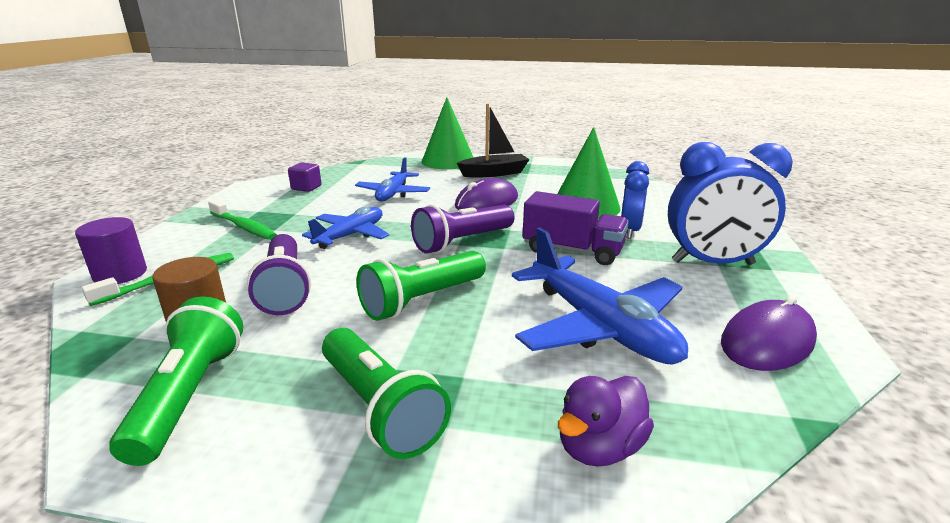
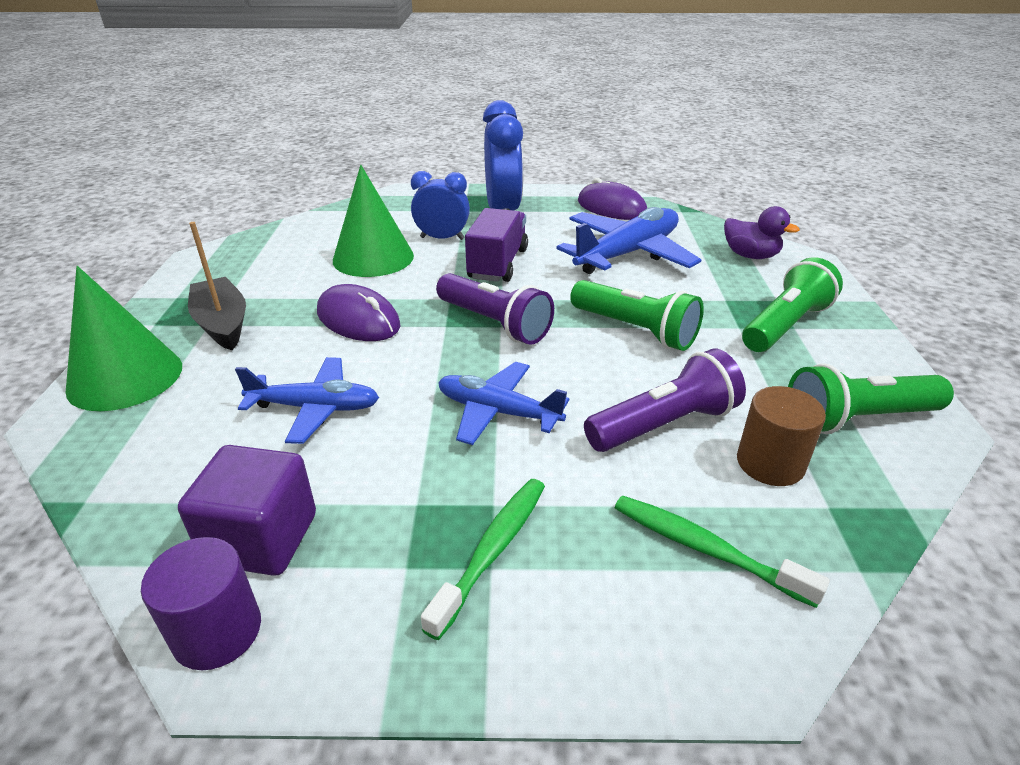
camera: 100 degrees left, 10 degrees up
purple cylinder [75,217,147,284] -> purple cylinder moved to [141,537,261,670]
purple cube [288,162,322,192] -> purple cube [178,445,316,576], size x1.70

